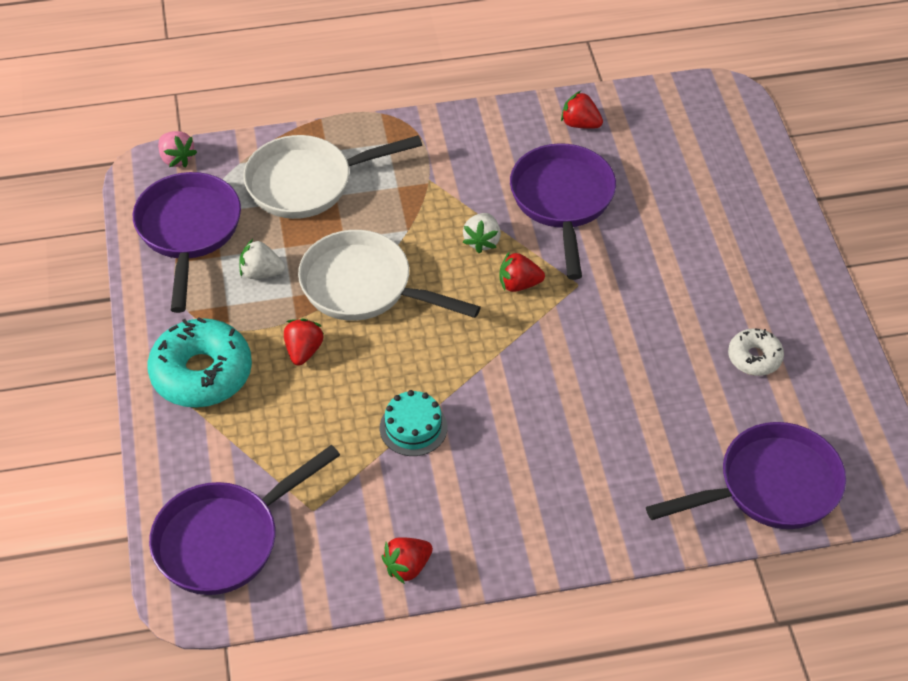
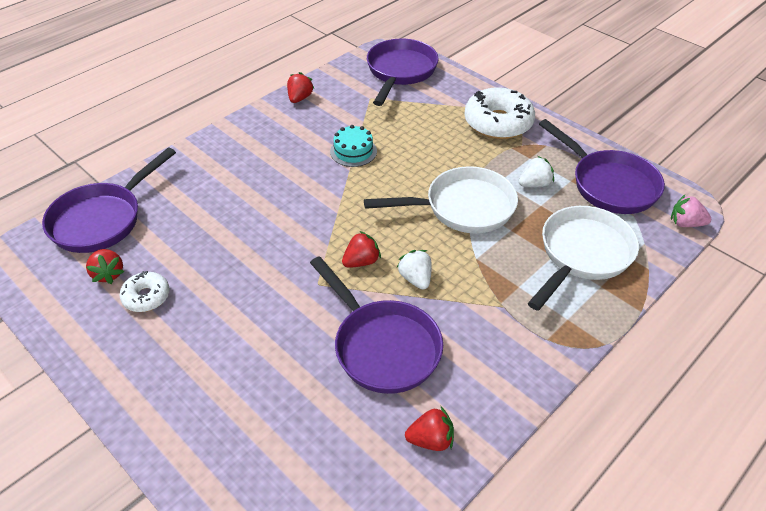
camera: 145 degrees right, 5 degrees down
turquoise donut [147,317,252,408] -> white donut [464,87,535,139]
red strawberry [284,319,324,366] -> red strawberry moved to [86,249,124,284]

